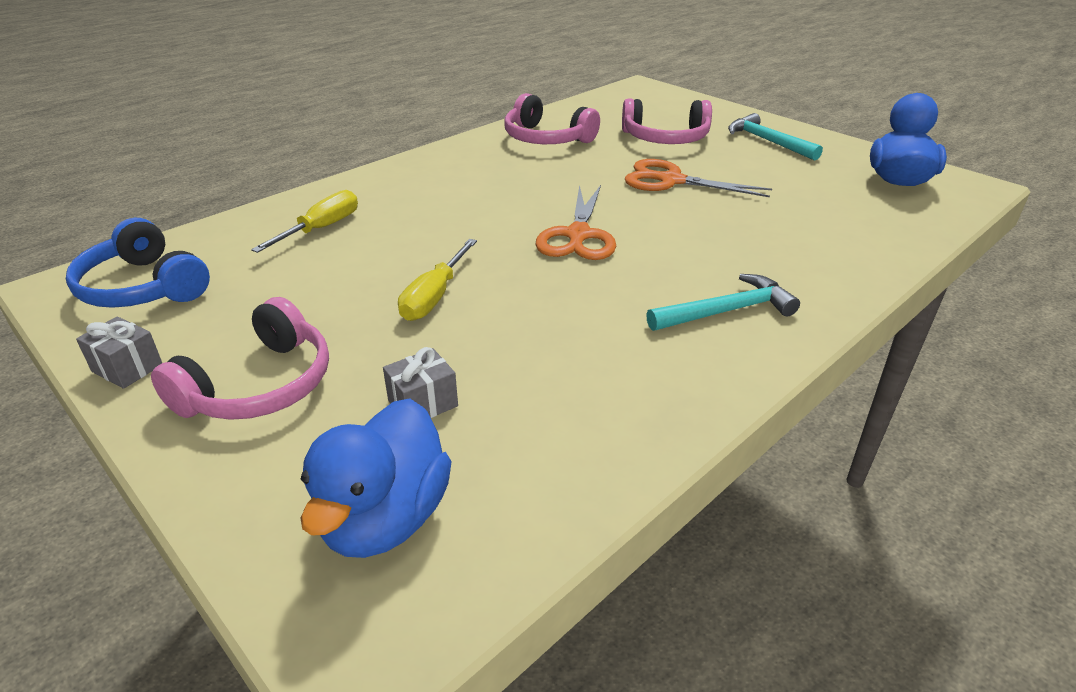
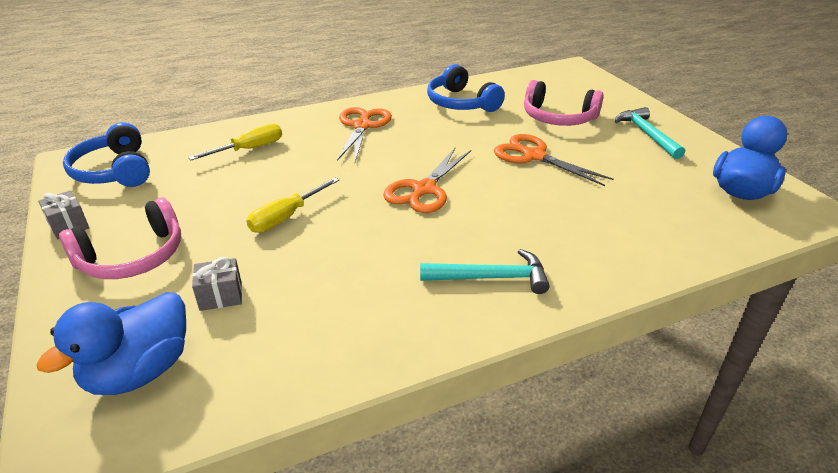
camera: 20 degrees right, 0 degrees up
pink headphones [504,93,600,144] -> blue headphones [427,64,505,112]
none -> orange scissors [337,107,392,162]

